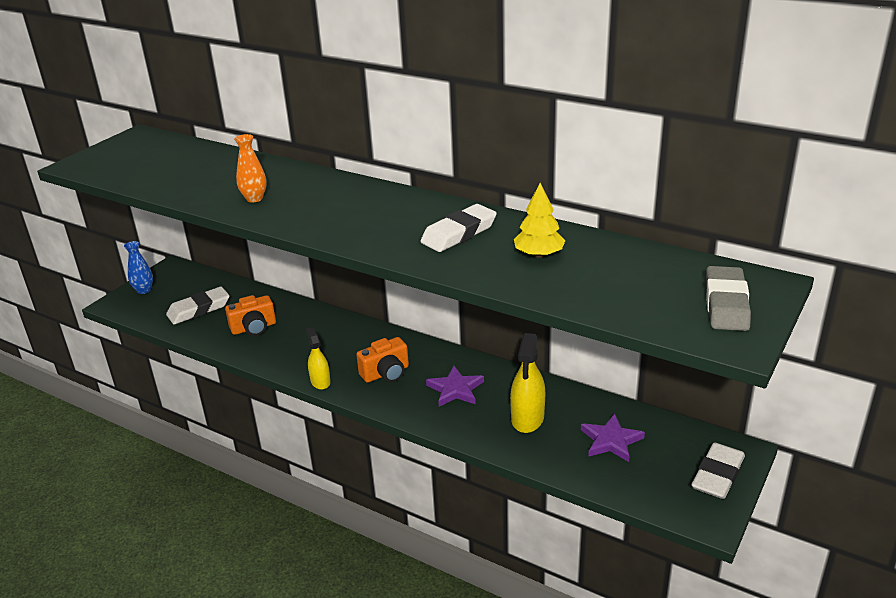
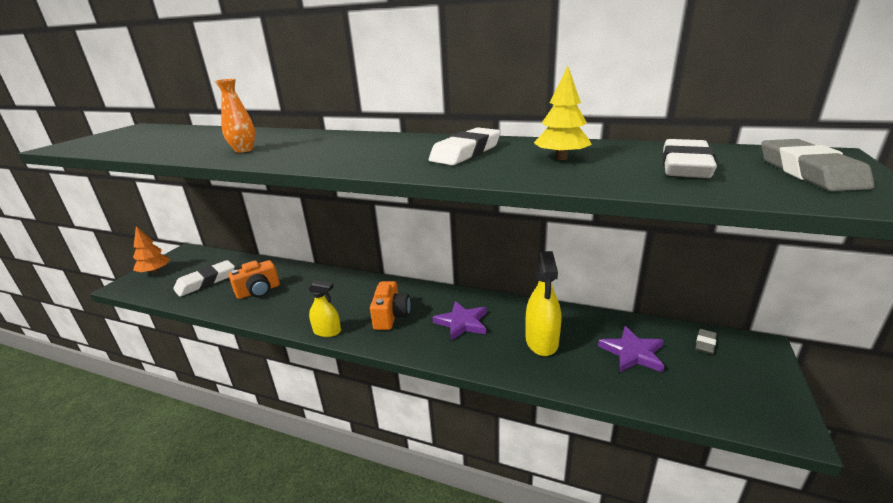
camera: 10 degrees left, 5 degrees down
blue vase [124,241,153,294] -> orange tree [133,226,171,274]
yellow spray bottle [306,327,331,390] -> yellow spray bottle turned 135 degrees clockwise [308,280,341,337]
orange camera [356,337,409,383] -> orange camera turned 45 degrees counterclockwise [370,281,410,330]
white eraser [691,443,745,499] -> white eraser moved to [662,139,717,178]
none -> grey eraser [695,329,717,354]

